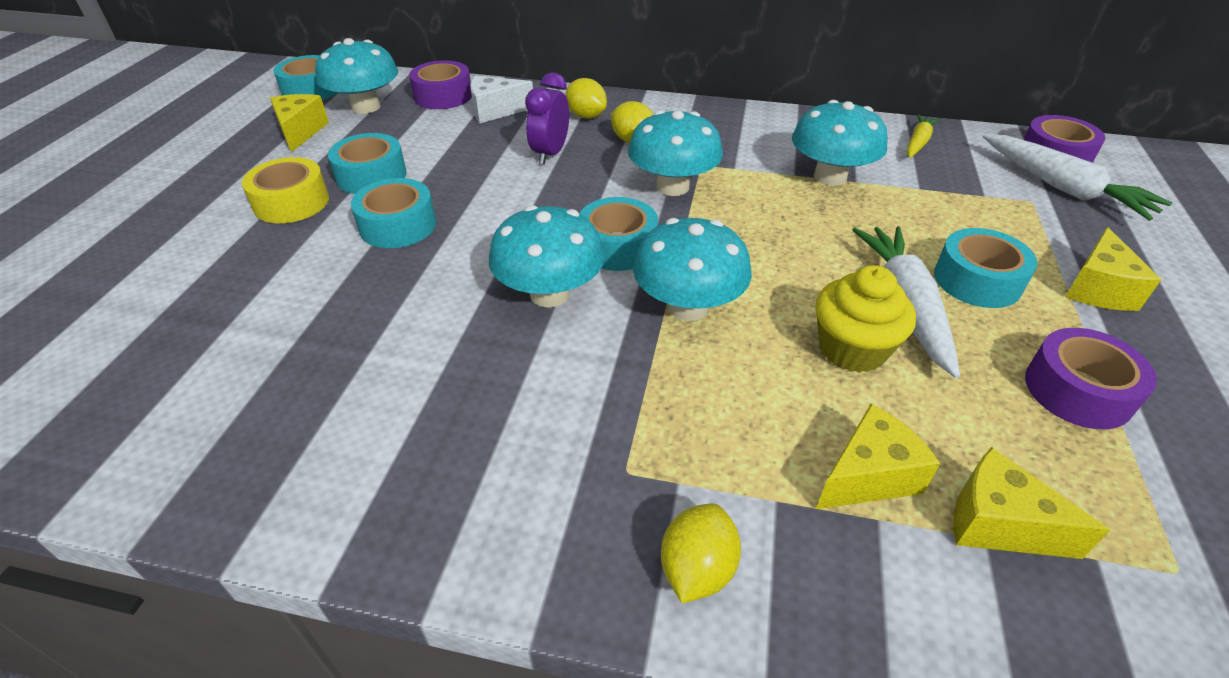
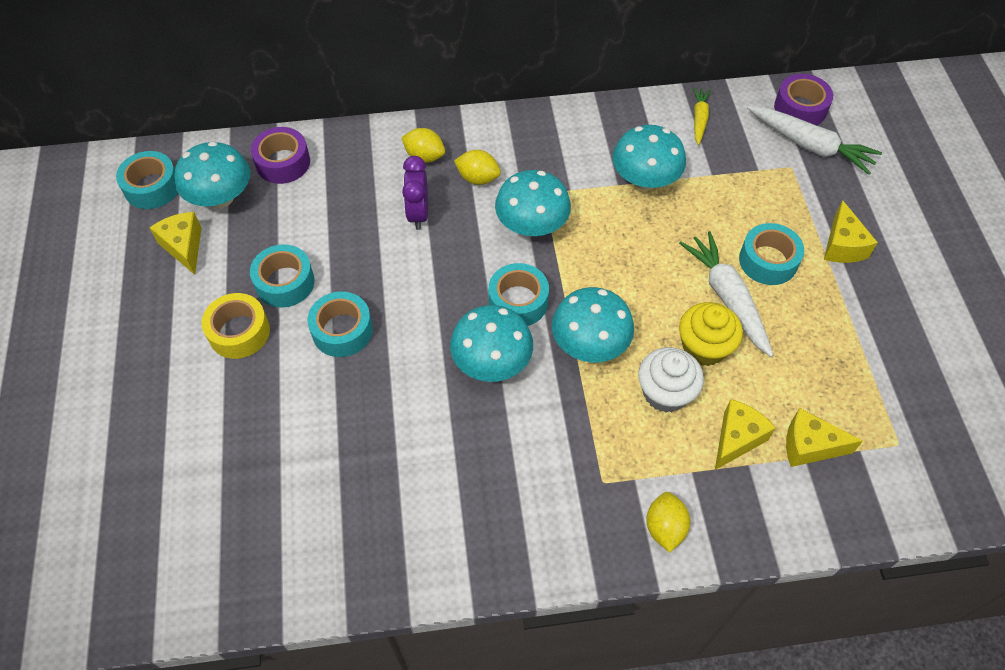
camera: 20 degrees left, 15 degrees up
white cheese [470,76,533,123] -> none
purple tape [1025,328,1157,429] -> none
none -> white cupcake [638,347,704,413]

